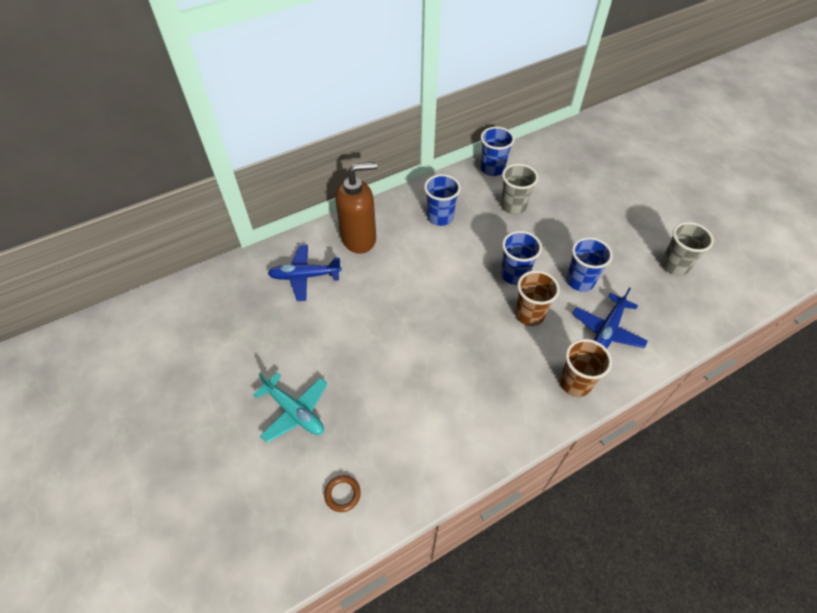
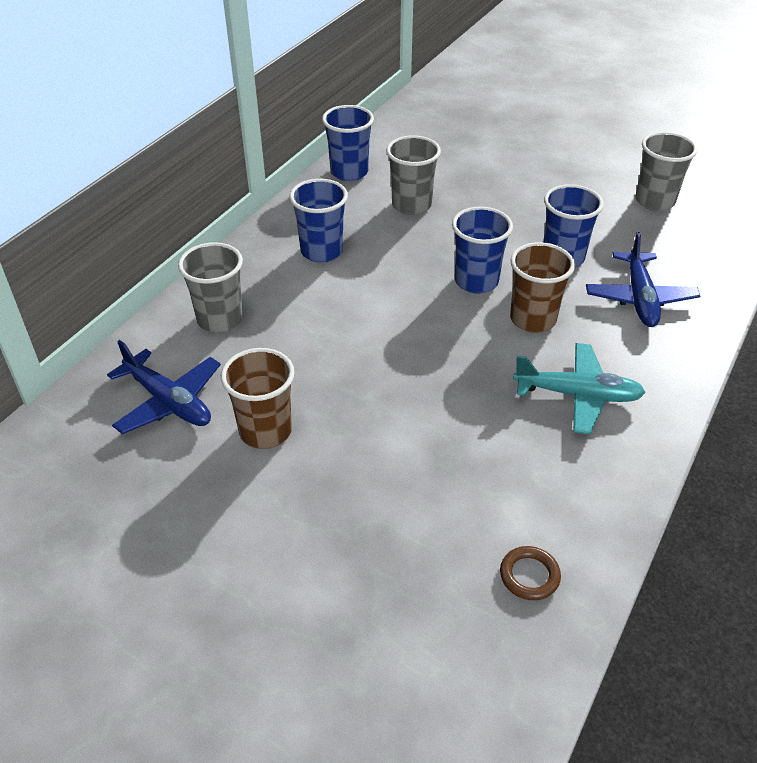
camera: 30 degrees left, 10 degrees down
turquoise plane [253,372,327,443] -> turquoise plane moved to [513,343,646,434]
blue plane [268,245,342,301] -> blue plane turned 105 degrees counterclockwise [107,340,221,434]
brown ring [324,475,361,512] -> brown ring moved to [500,546,561,600]
brown soap dispenser [335,162,377,254] -> grey cup [178,242,243,333]
brown cup [560,339,612,397] -> brown cup moved to [221,348,295,449]

